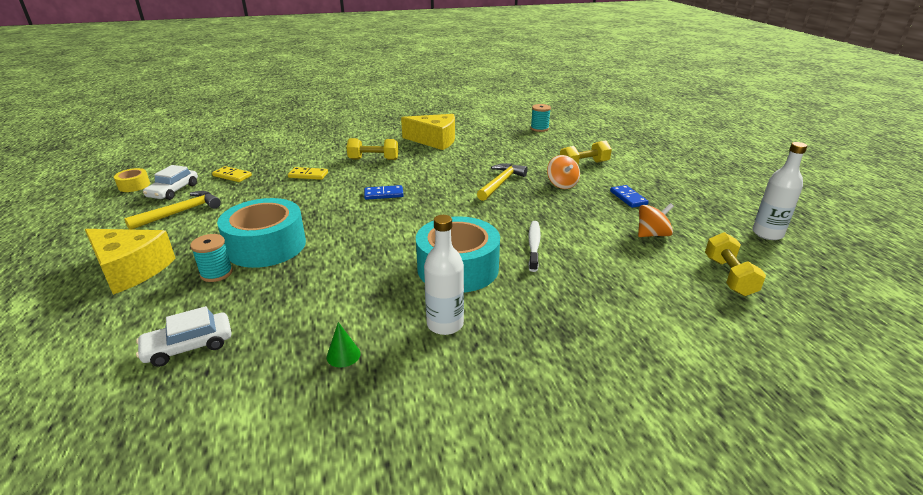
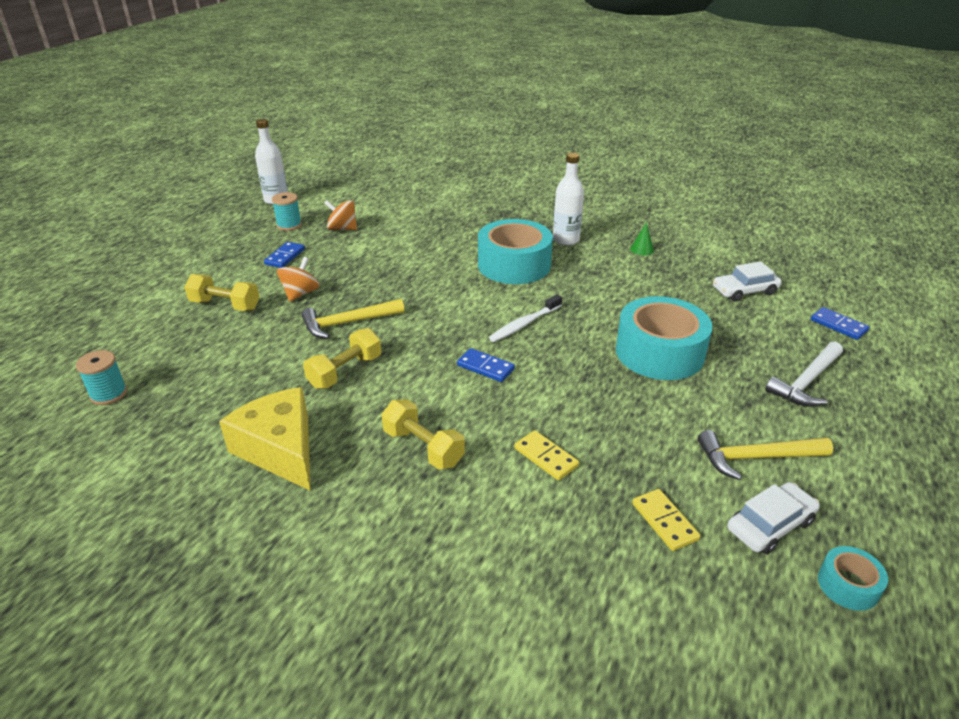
camera: 140 degrees left, 5 degrees up
yellow cheese [85,229,176,295] -> white hammer [765,342,843,407]
yellow tape [114,168,150,192] -> turquoise tape [818,546,888,611]
white car [136,306,232,367] -> white car turned 150 degrees clockwise [713,261,782,301]
turquoise spool [190,234,233,282] -> turquoise spool moved to [272,192,302,231]
white toothbrush [528,221,541,272] -> white toothbrush moved to [489,294,562,342]
yellow dumbbell [705,232,766,296] -> yellow dumbbell moved to [303,328,381,389]
none -> blue domino [811,307,869,340]

